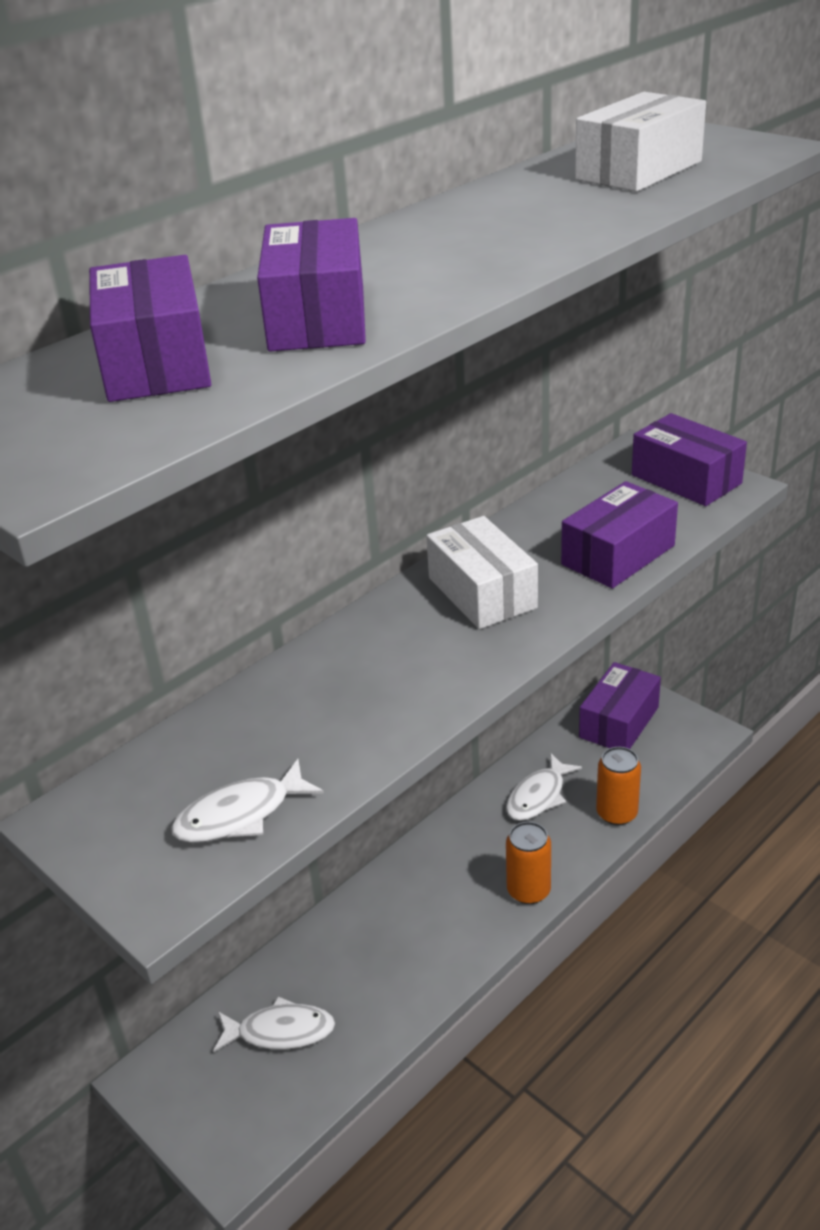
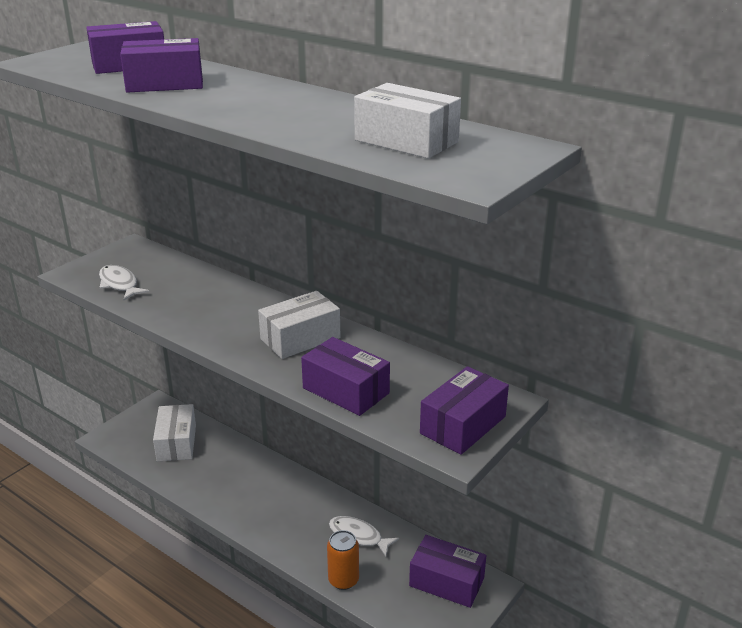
camera: 80 degrees right, 5 degrees down
white fish [213,996,335,1052] -> white box [153,404,196,462]
orange can [506,822,551,904] -> none

